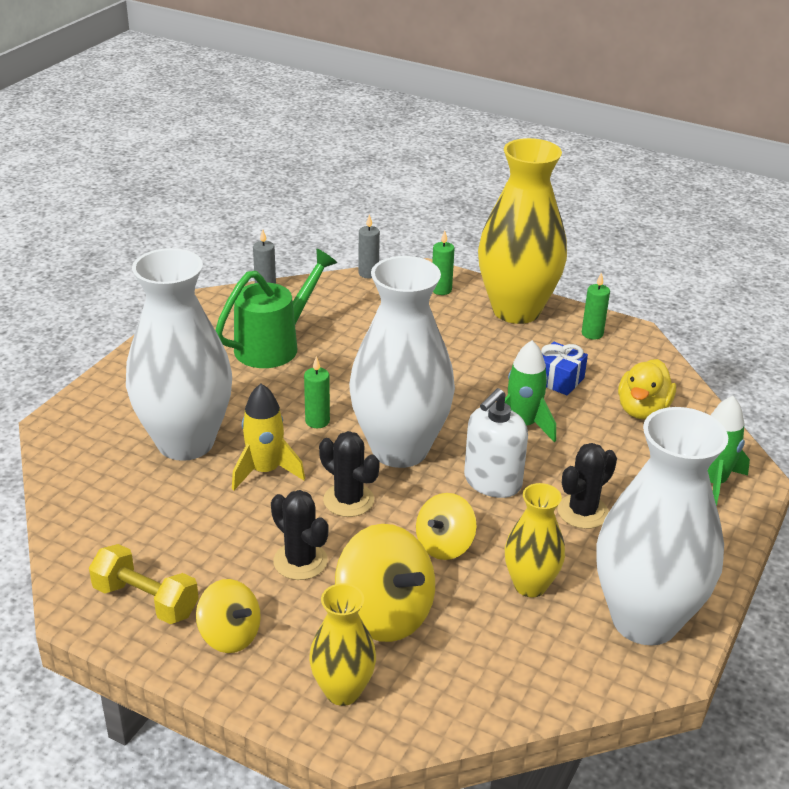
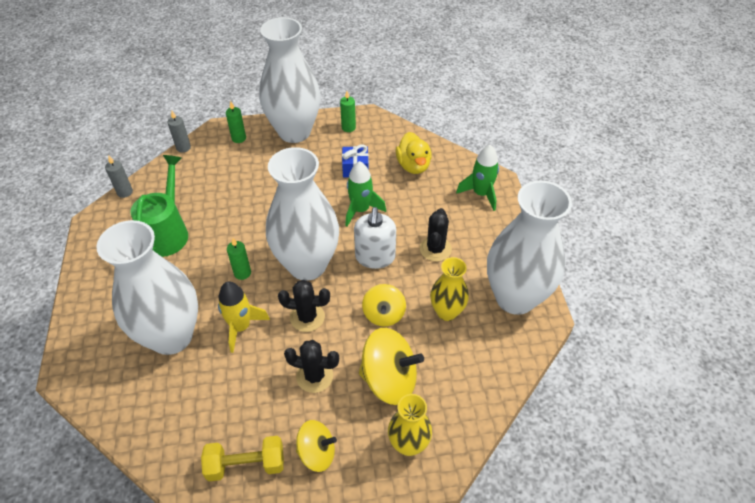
camera: 35 degrees left, 15 degrees up
yellow vase [478,138,567,324] -> white vase [259,17,320,143]

